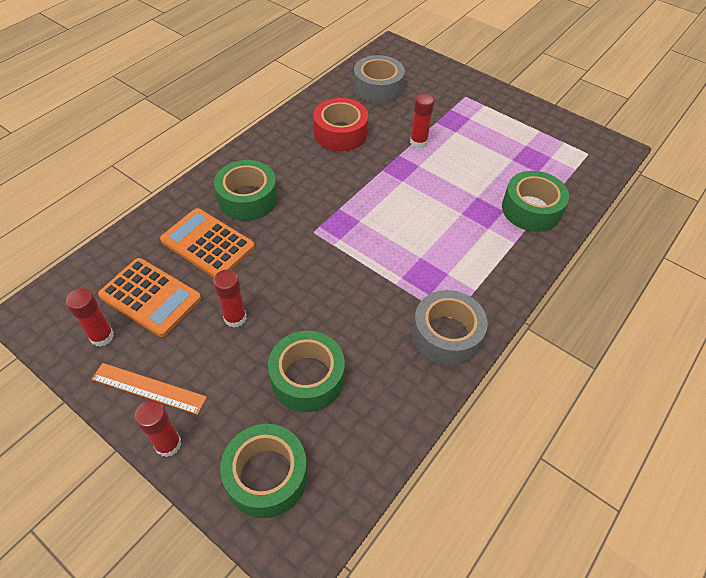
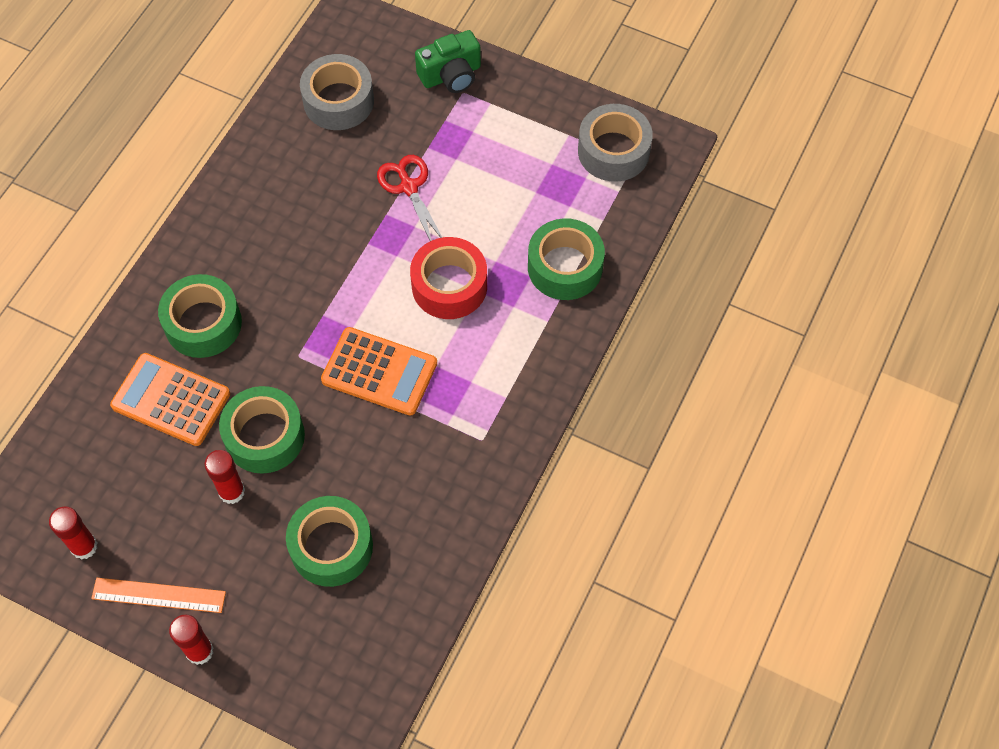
camera: 10 degrees left, 10 degrees up
orange calculator [98,258,201,337] -> orange calculator moved to [321,327,437,416]
green tape [220,424,308,518] -> green tape moved to [219,386,305,474]
red tape [313,98,368,151] -> red tape moved to [410,237,487,319]
red glue stick [410,94,435,148] -> red scissors [377,155,443,241]
grey tape [412,290,488,366] -> grey tape moved to [578,104,653,182]
none -> green camera [415,30,481,93]

